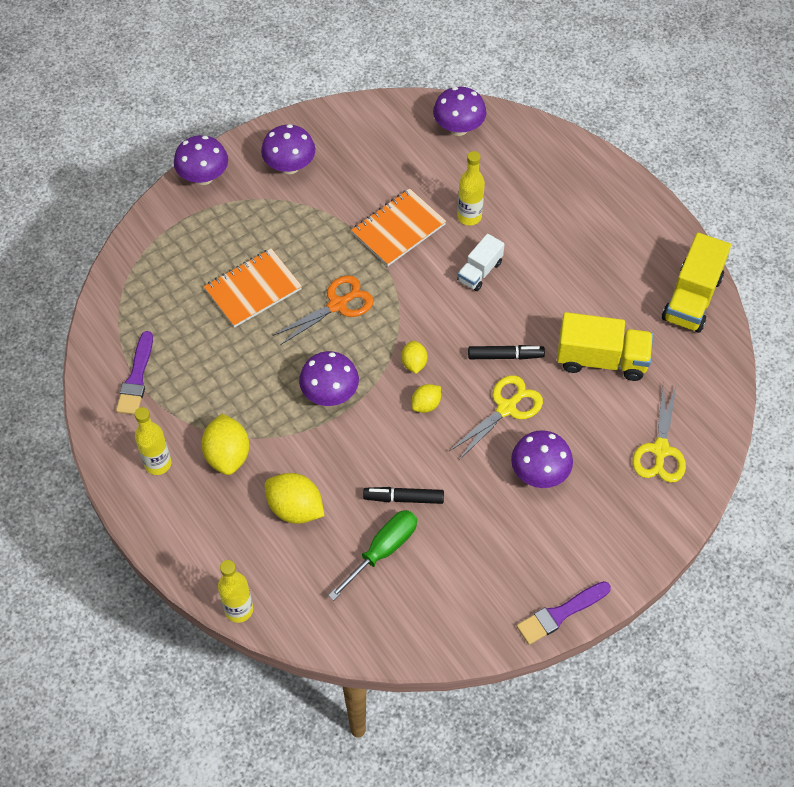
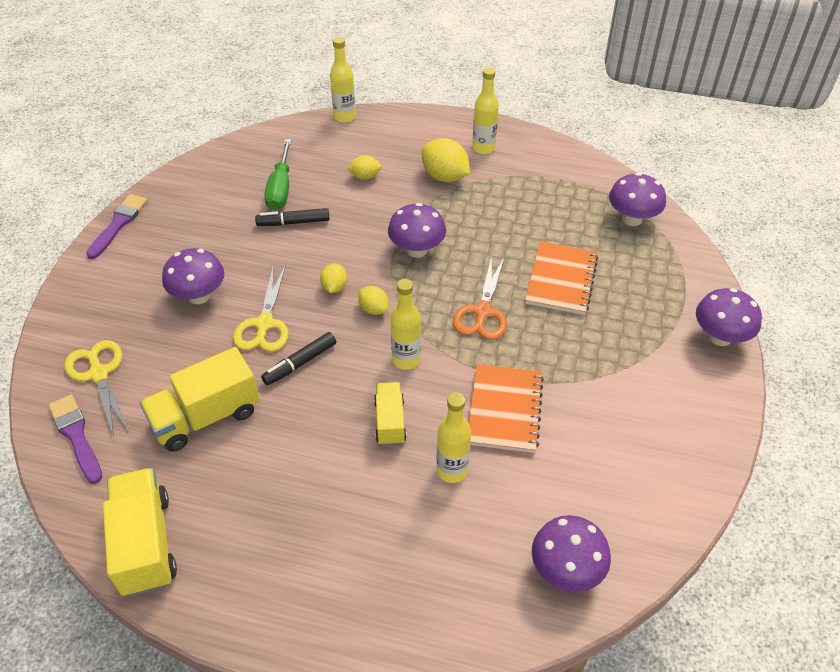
camera: 140 degrees right, 10 degrees down
purple brush [116,331,153,415] -> purple brush moved to [49,394,102,484]
purple mushroom [261,124,315,174] -> purple mushroom moved to [609,173,666,226]
yellow lemon [265,473,325,524] -> yellow lemon [347,155,382,180], size x0.58
black marker [363,487,444,504] -> black marker turned 150 degrees counterclockwise [255,208,330,226]
white truck [457,234,504,291] -> yellow truck [374,382,407,446]
none -> yellow bottle [390,279,421,370]

